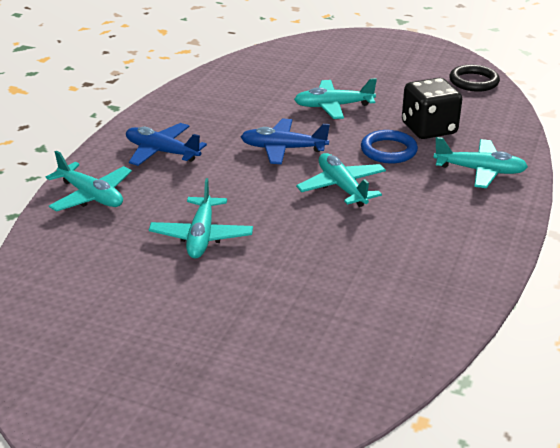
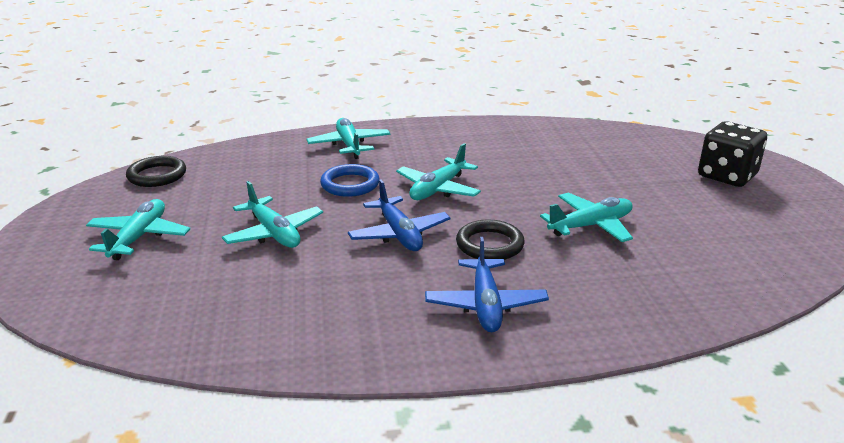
camera: 120 degrees left, 5 degrees down
turquoise plane [46,151,132,212] -> turquoise plane moved to [86,199,190,260]
black dice [402,78,462,139] -> black dice moved to [698,121,767,187]
none -> black ring [456,220,525,260]

